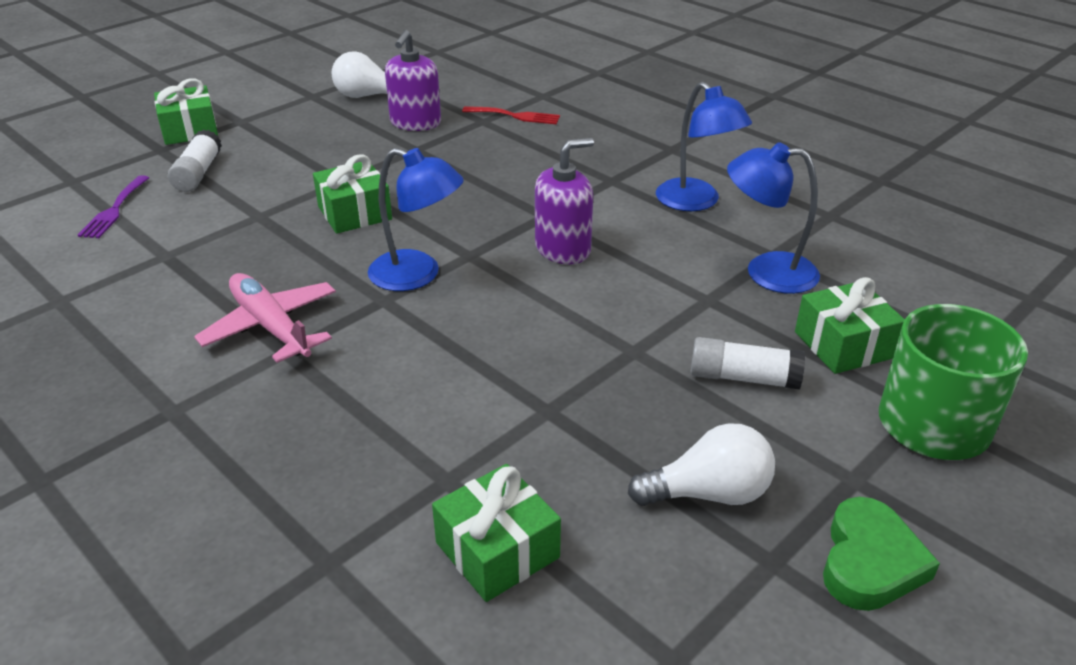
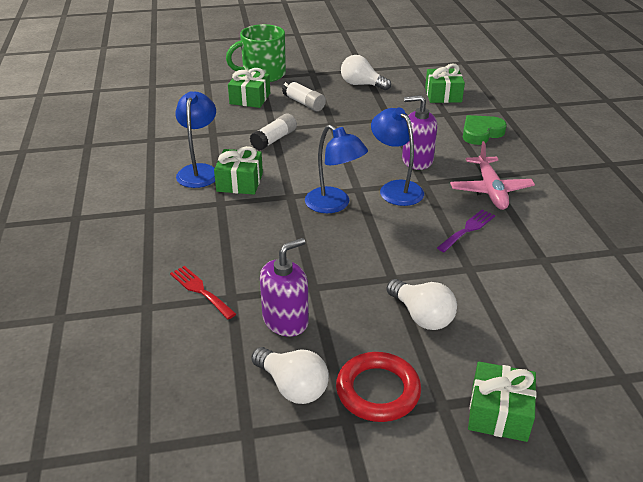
camera: 145 degrees left, 0 degrees up
purple fork [78,175,149,238] -> purple fork moved to [437,209,495,252]
white glue stick [168,130,222,192] -> white glue stick moved to [250,114,297,151]
green gift [313,154,392,234] -> green gift moved to [214,146,263,195]
purple soap dispenser [535,138,594,265] -> purple soap dispenser moved to [402,95,437,170]
blue lamp [727,142,820,294] -> blue lamp moved to [305,125,368,213]
green heart [823,497,940,611] -> green heart moved to [463,115,507,145]
none -> red ring [336,352,421,422]
none -> white light bulb [387,279,457,330]

